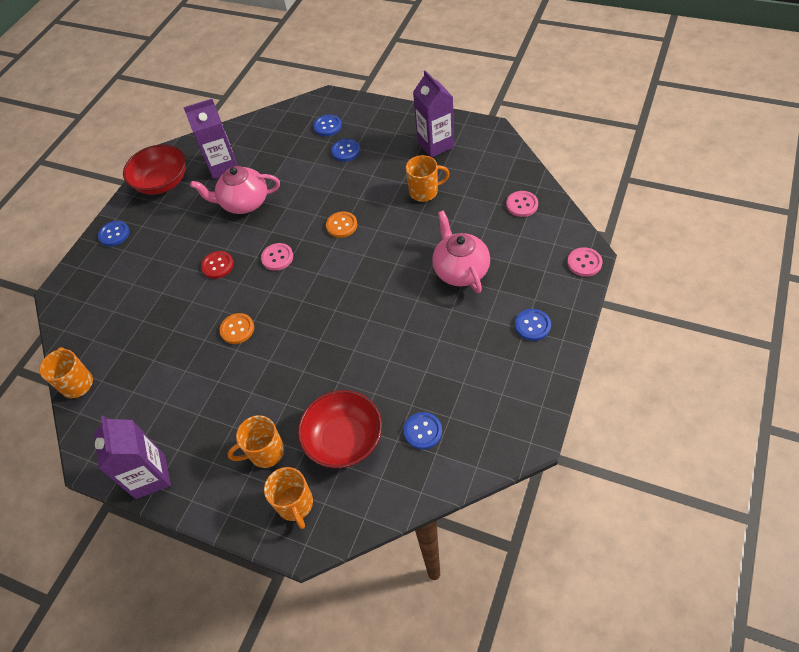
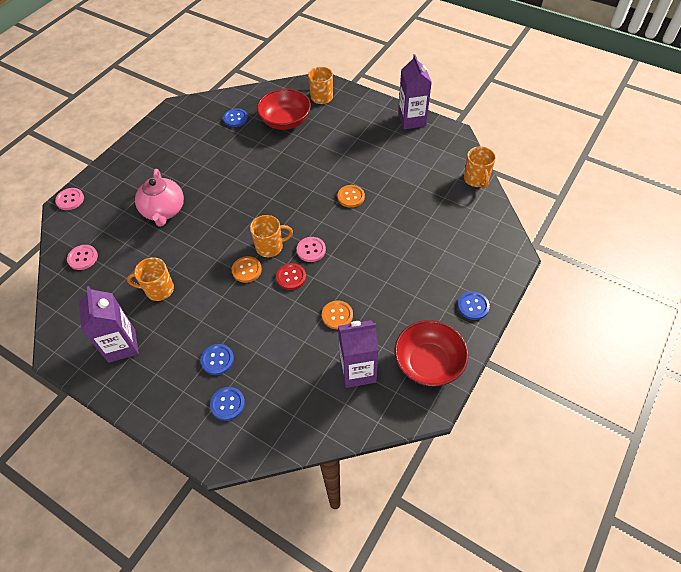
camera: 175 degrees left, 0 degrees up
pink teapot [190,166,280,214] -> orange button [322,300,353,329]
red button [201,251,234,279] -> red button moved to [276,263,306,290]
orange mug [228,415,284,468] -> orange mug moved to [250,215,293,257]
blue button [515,309,551,341] -> none

